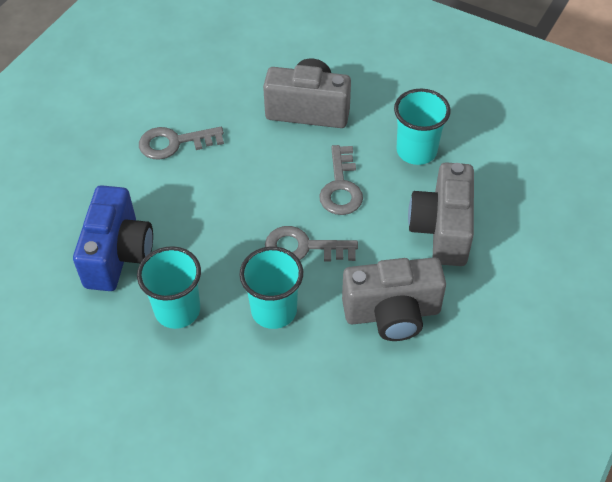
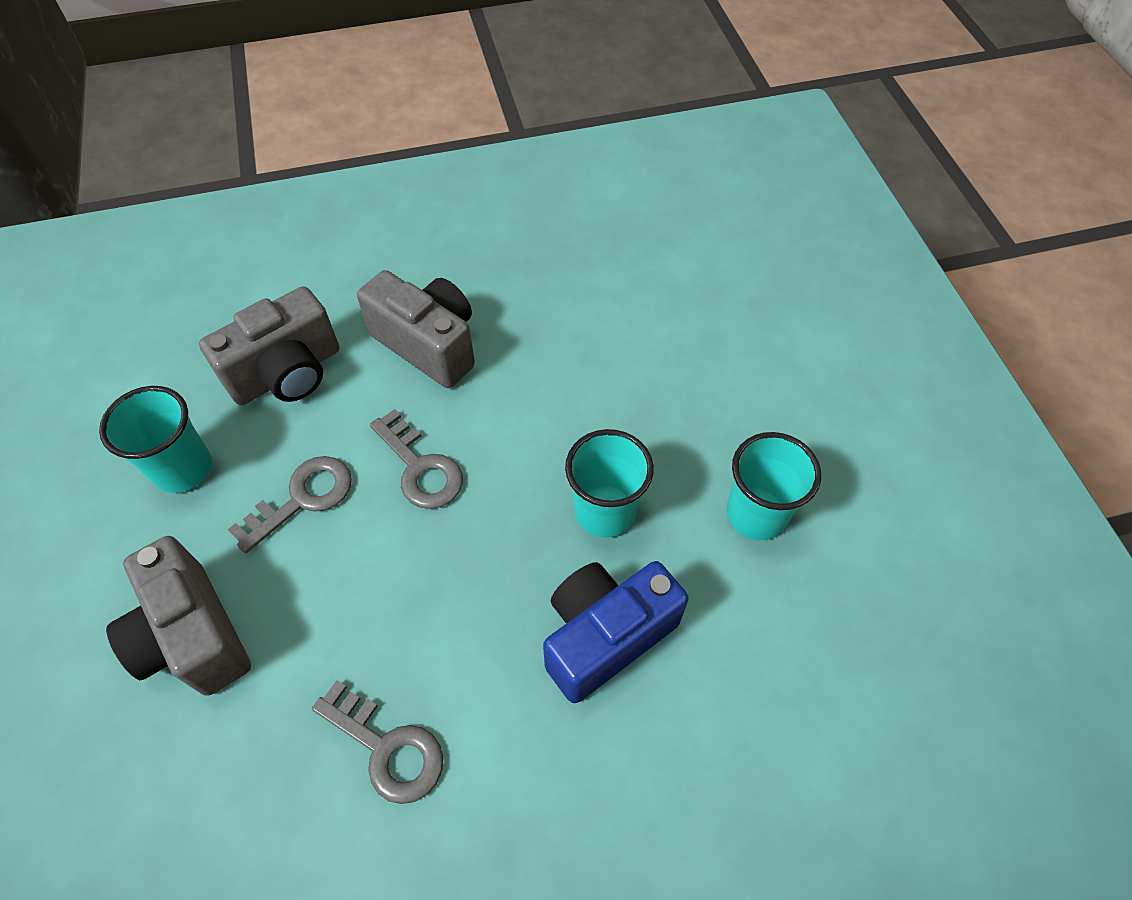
camera: 135 degrees left, 5 degrees up
turquoise cup [239,247,303,329] -> turquoise cup moved to [726,432,821,540]

